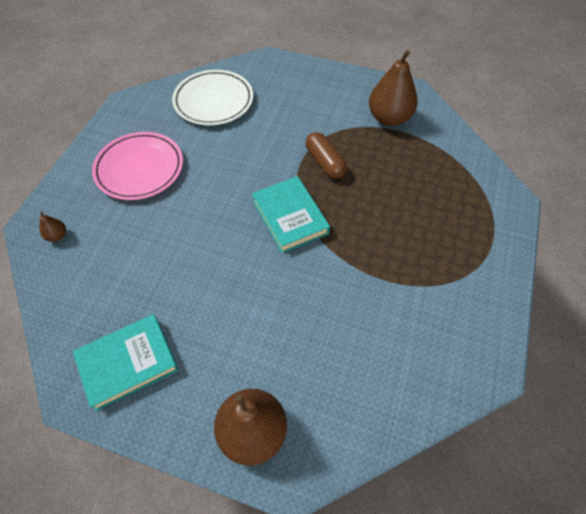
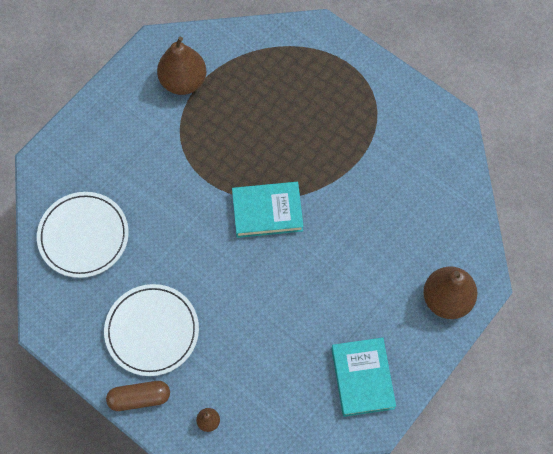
camera: 70 degrees left, 10 degrees up
pink plate [92,132,183,200] -> white plate [104,284,199,376]
brown capsule [305,132,347,179] -> brown capsule moved to [106,381,170,411]

